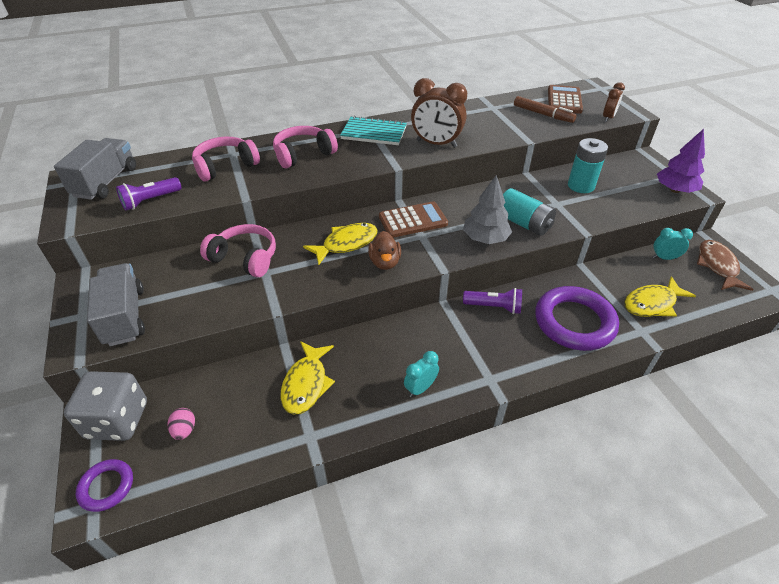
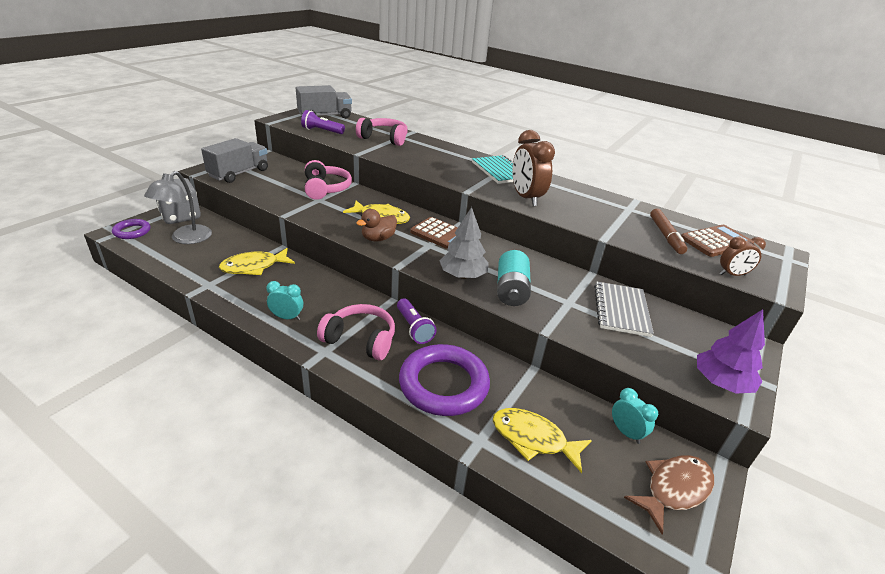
camera: 50 degrees right, 10 degrees down
pink egg [168,408,195,440] -> grey lamp [144,171,212,244]
pink headphones [273,126,338,168] -> pink headphones moved to [317,304,395,360]
turquoise battery [568,138,608,193] -> grey notebook [594,282,654,337]

